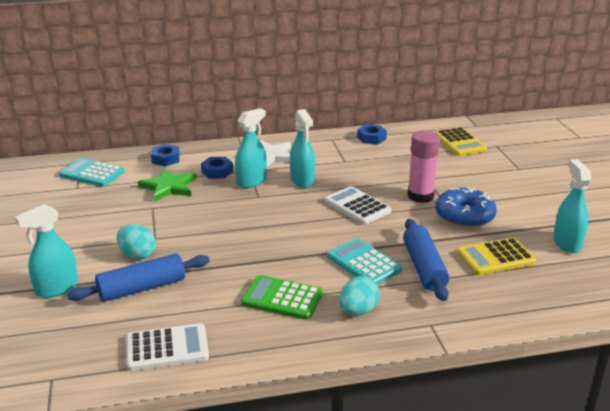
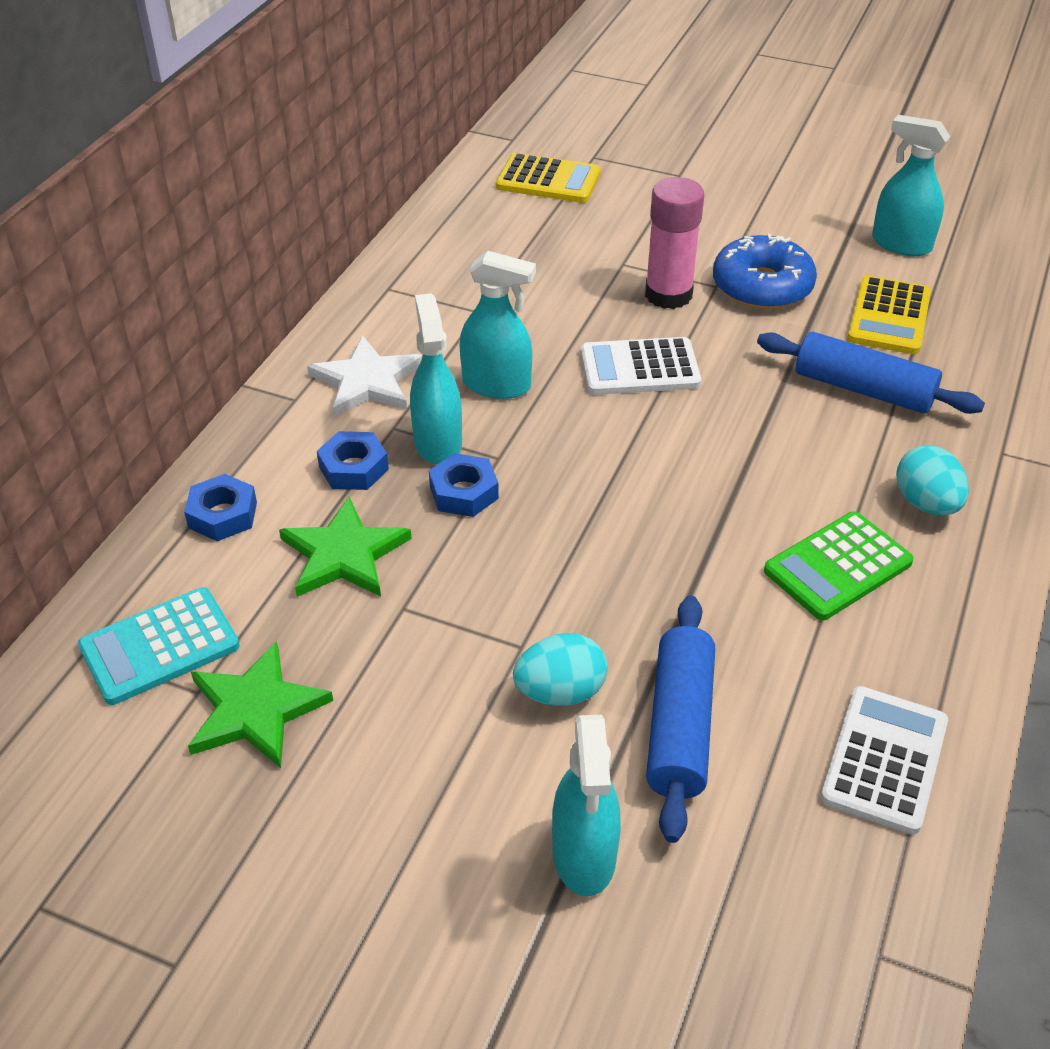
camera: 55 degrees left, 15 degrees up
turquoise calculator [327,238,402,284] -> none
blue nut [357,124,387,144] -> blue nut moved to [429,453,499,517]
none -> green star [188,641,333,768]

